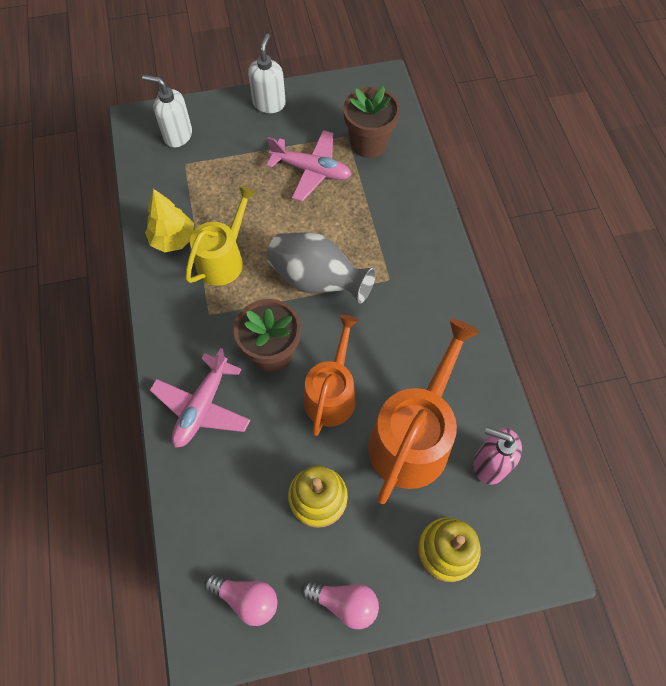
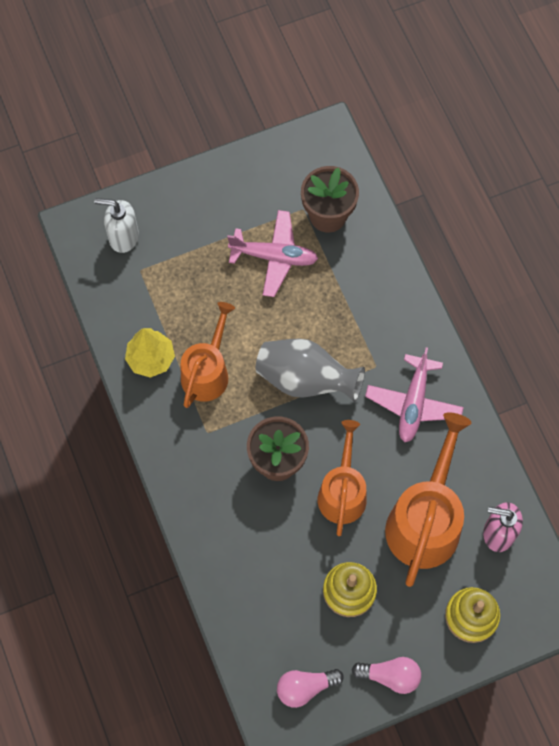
camera: 10 degrees left, 5 degrees up
pink plane [150,348,250,448] -> pink plane moved to [365,347,464,442]
yellow watering can [185,186,256,286] -> orange watering can [181,302,235,408]
pink light bulb [204,574,278,626] -> pink light bulb turned 150 degrees clockwise [277,669,344,708]
white soap dispenser [248,33,286,113] -> none

